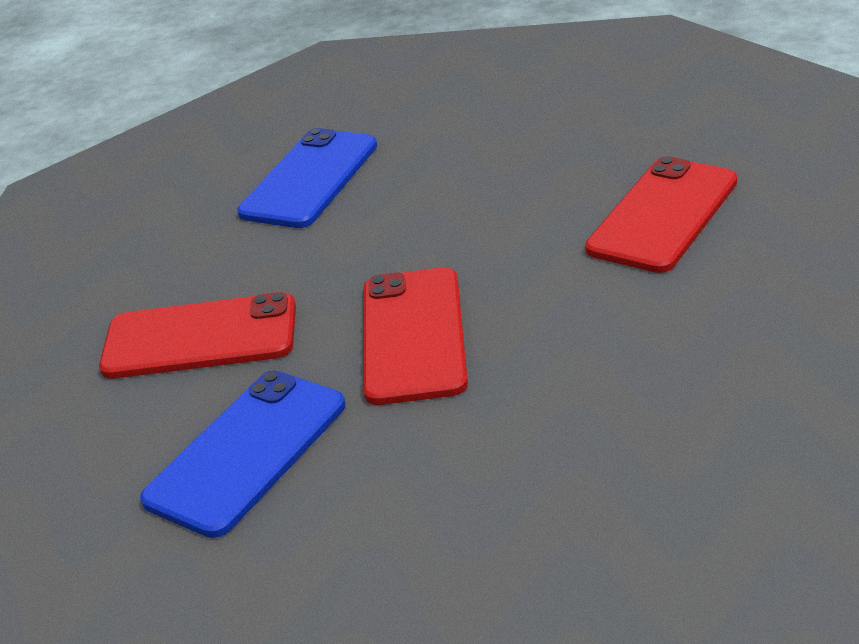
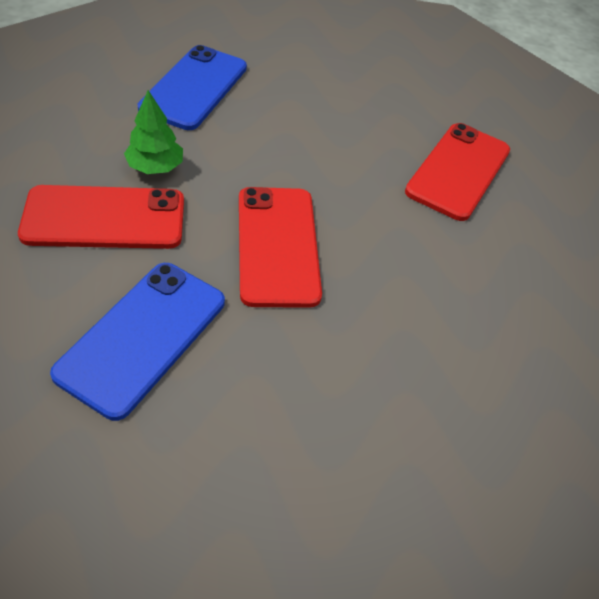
camera: 15 degrees left, 15 degrees up
none -> green tree [124,90,183,174]

